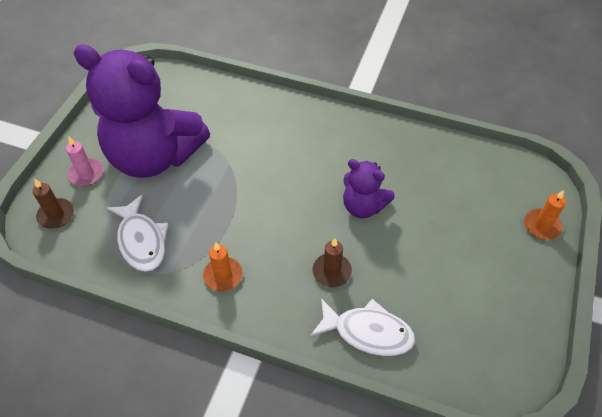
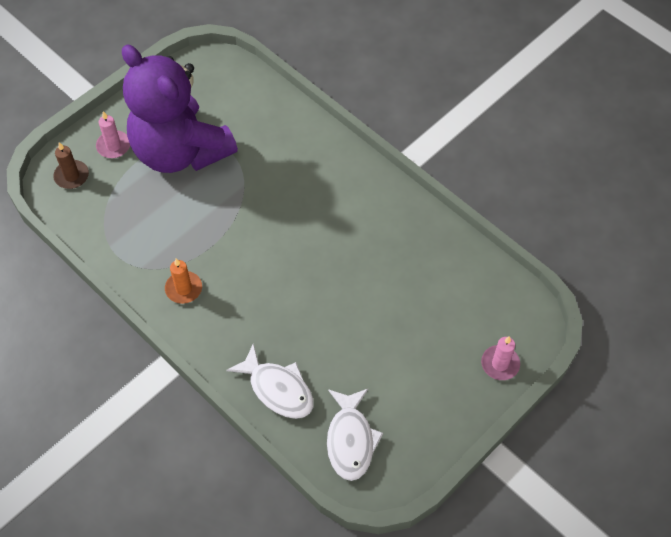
camera: 25 degrees right, 5 degrees up
white fish [107,195,168,272] -> white fish moved to [327,389,383,481]
brown candle [313,238,352,287] -> none
purple teddy bear [343,159,395,218] -> none
orange candle [524,190,566,240] -> pink candle [481,337,520,380]

